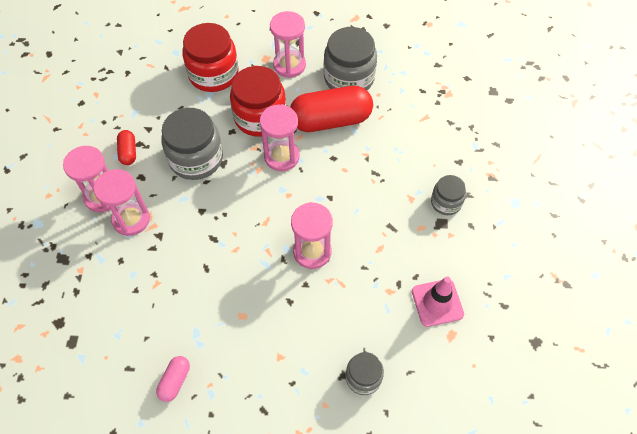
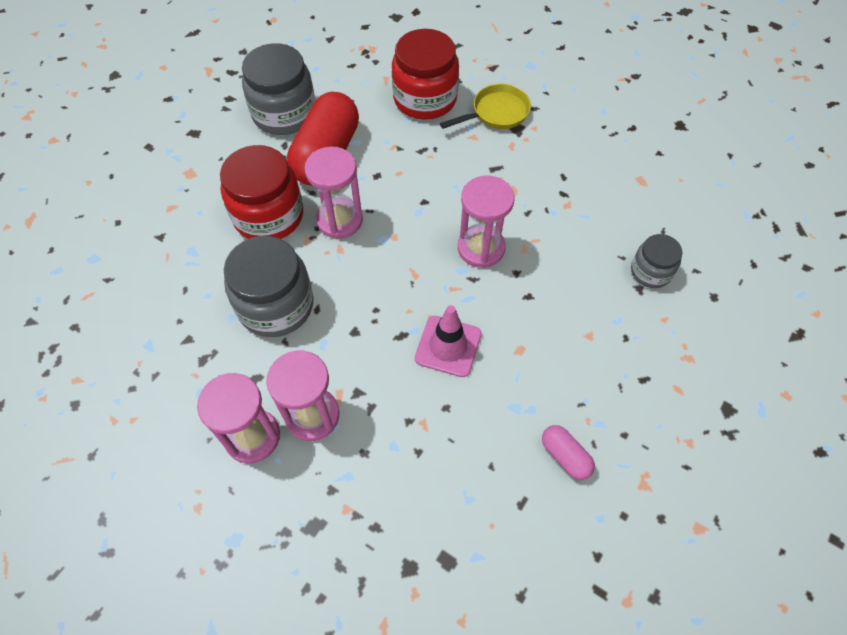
camera: 60 degrees left, 0 degrees up
red capsule [117,130,136,165] -> none
red jar [182,23,239,92] -> red jar moved to [392,29,459,119]
pink hourglass [270,11,306,78] -> none
pink traffic cone [412,276,464,327] -> pink traffic cone moved to [415,305,482,377]
grey jar [431,175,466,215] -> yellow pan [440,84,531,129]

